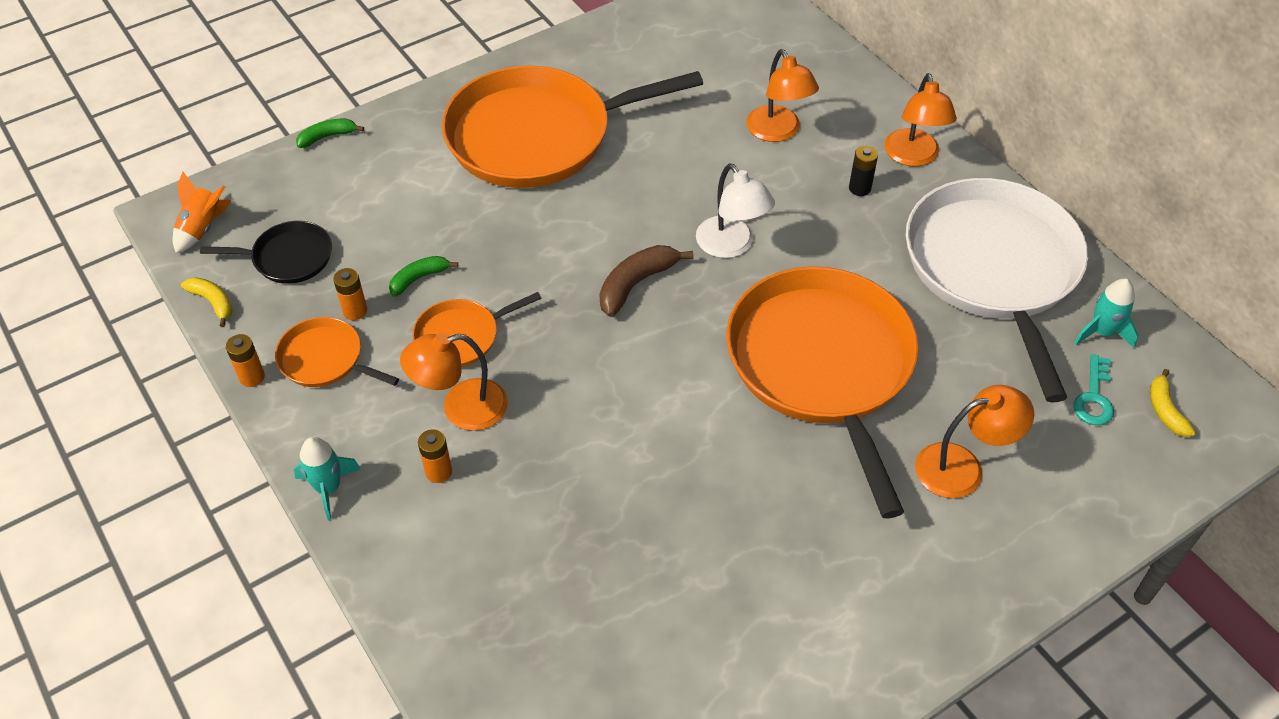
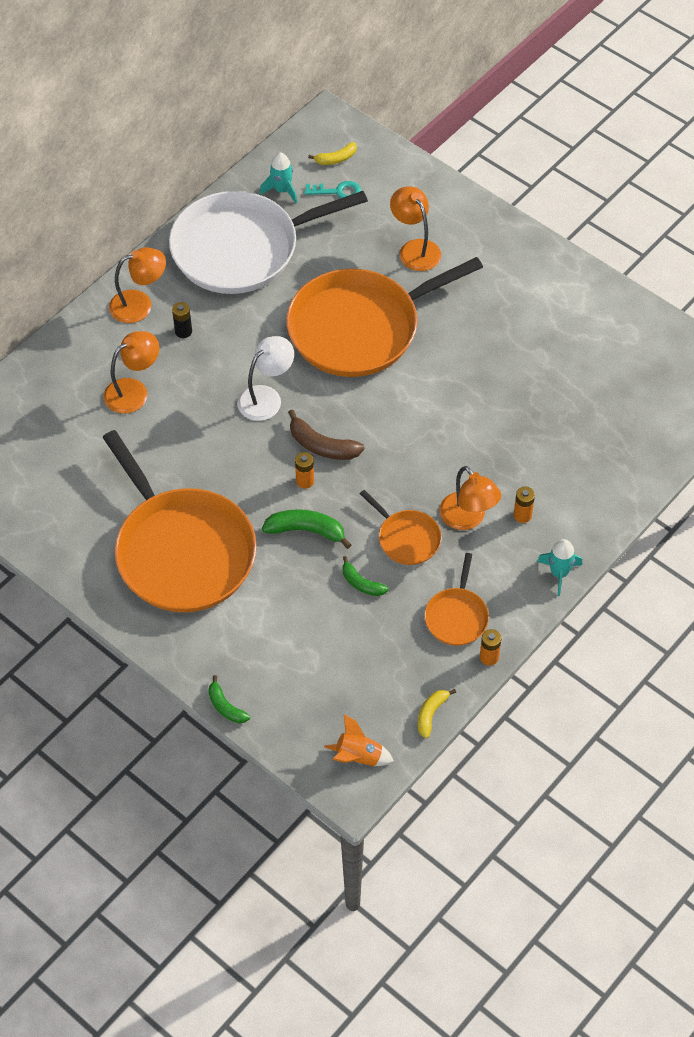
camera: 105 degrees left, 5 degrees up
black pan [200,221,332,284] -> none
orange battery [333,268,367,320] -> orange battery moved to [295,452,314,489]
none -> green banana [262,509,351,549]

